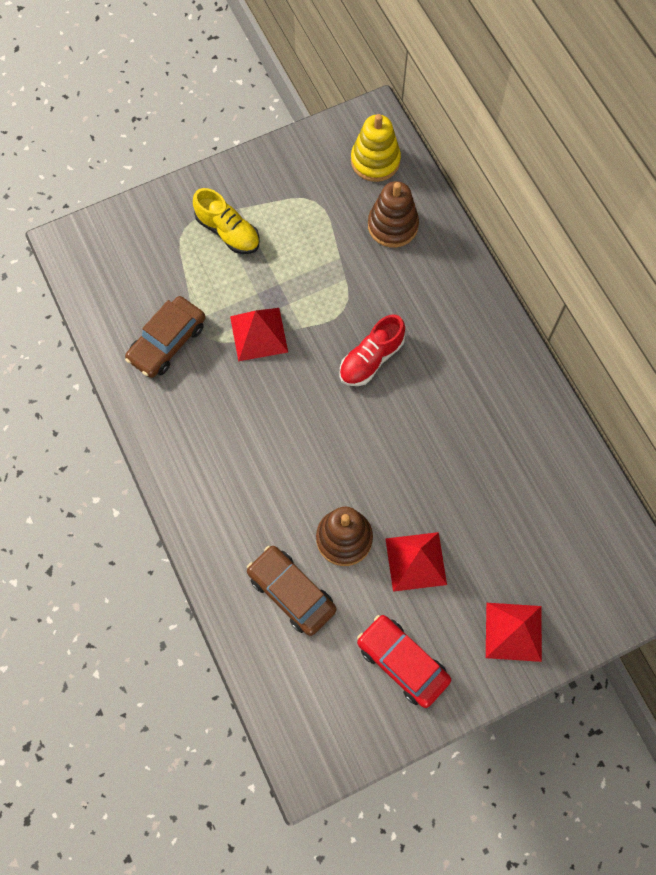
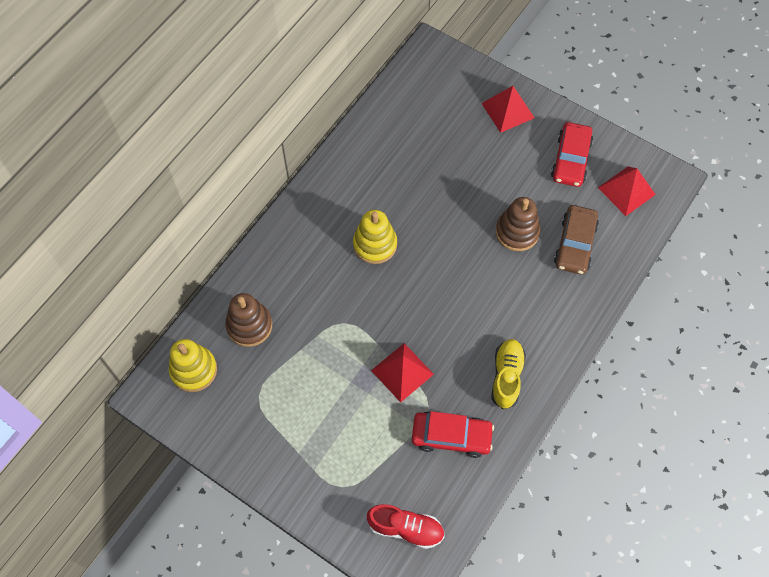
camera: 120 degrees left, 5 degrees down
brown car [125,296,206,378] -> red car [412,411,494,458]
yellow shoe [193,188,260,254] -> yellow shoe moved to [491,339,526,409]
red shoe [340,314,405,386] -> red shoe moved to [367,504,445,549]
red pyramid [386,532,447,592] -> red pyramid moved to [598,167,656,216]
none -> yellow stacking toy [353,210,397,264]

